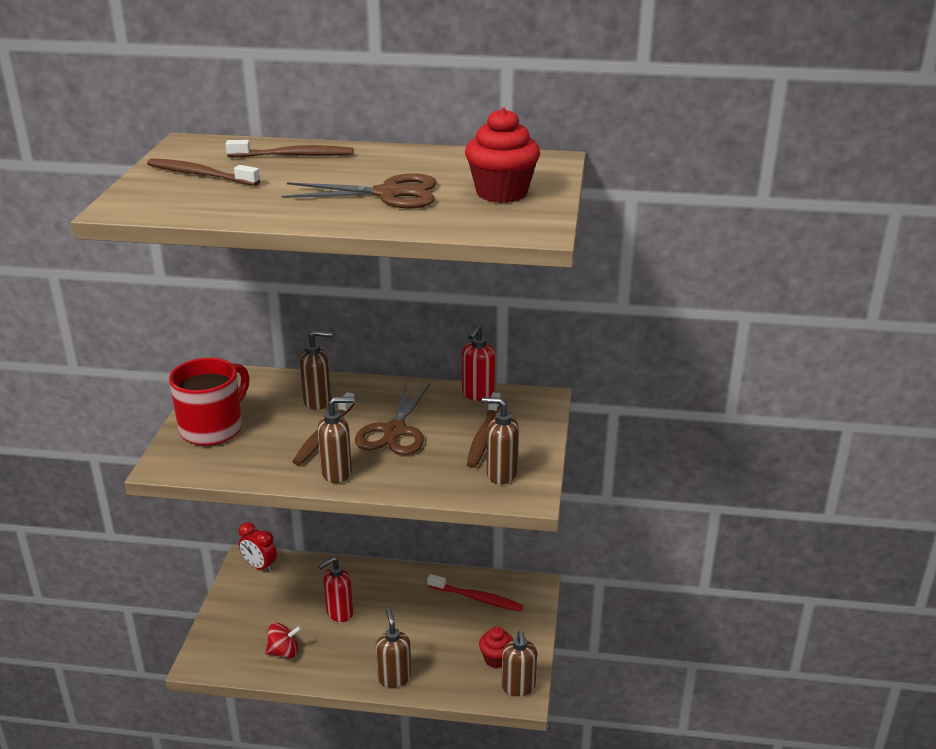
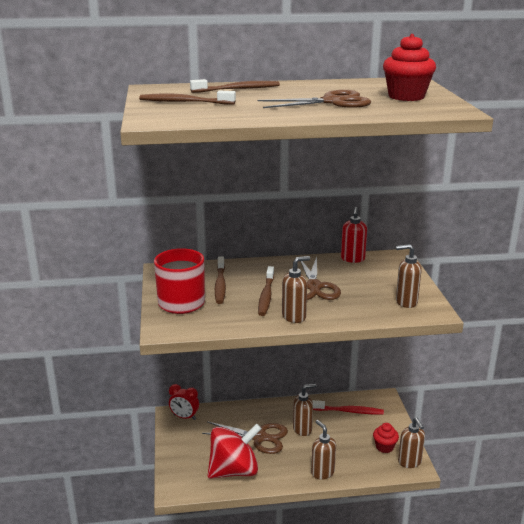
camera: 15 degrees left, 5 degrees down
red spinning top [265,623,302,659] -> red spinning top [208,423,262,479], size x2.03
brown soap dispenser [300,330,332,410] -> brown soap dispenser moved to [293,384,317,436]
red soap dispenser [318,557,353,622] -> brown scissors [202,421,288,454]
brown toothbrush [467,392,501,468] -> brown toothbrush moved to [215,257,226,304]

